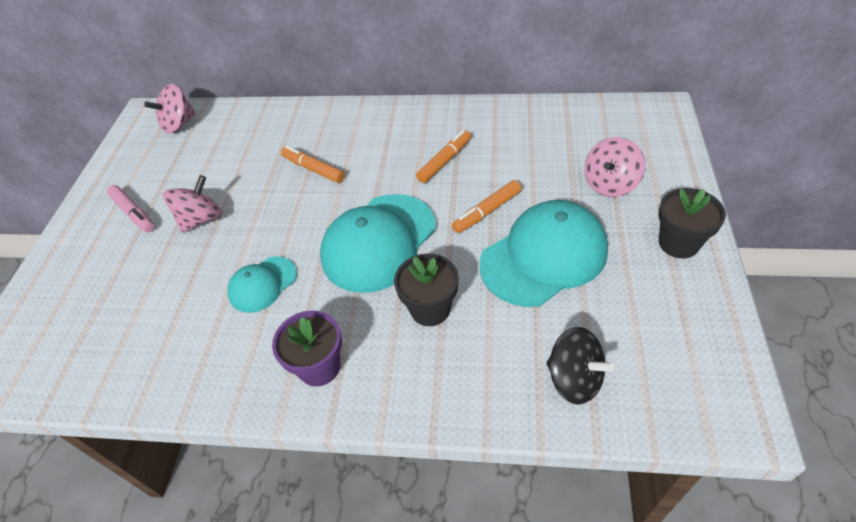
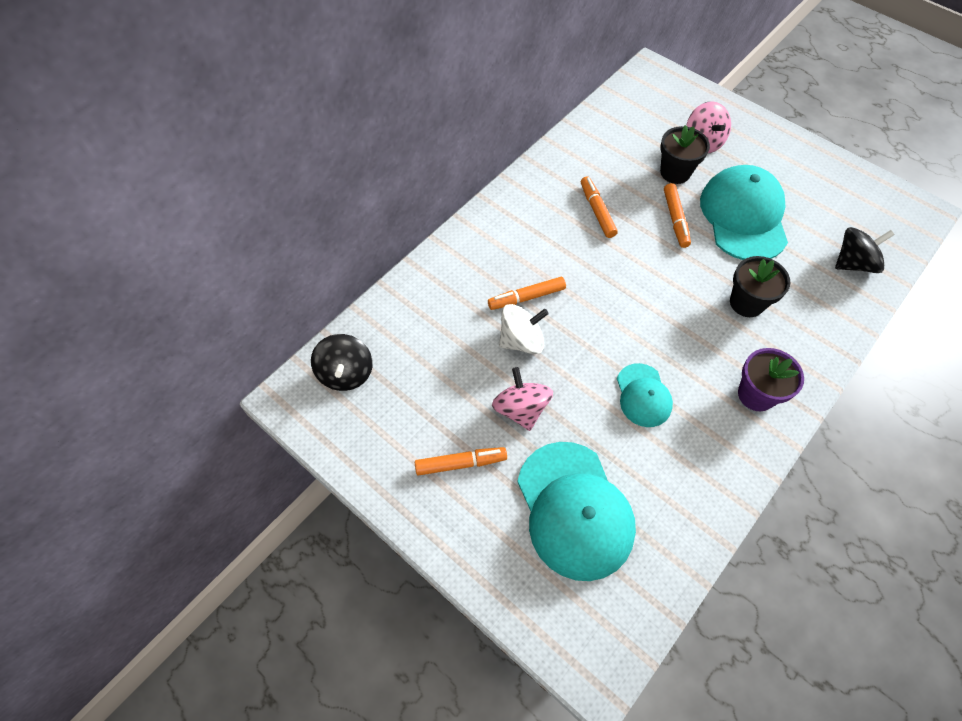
camera: 60 degrees left, 10 degrees up
pink marker [107,185,154,232] -> orange marker [415,447,507,476]
pink spinning top [144,84,196,134] -> black spinning top [311,334,373,391]
turquoise cap [320,194,436,293] -> turquoise cap moved to [517,442,636,581]
black flower pot [658,188,726,259] -> black flower pot moved to [660,125,710,184]
none -> white spinning top [499,304,549,354]

